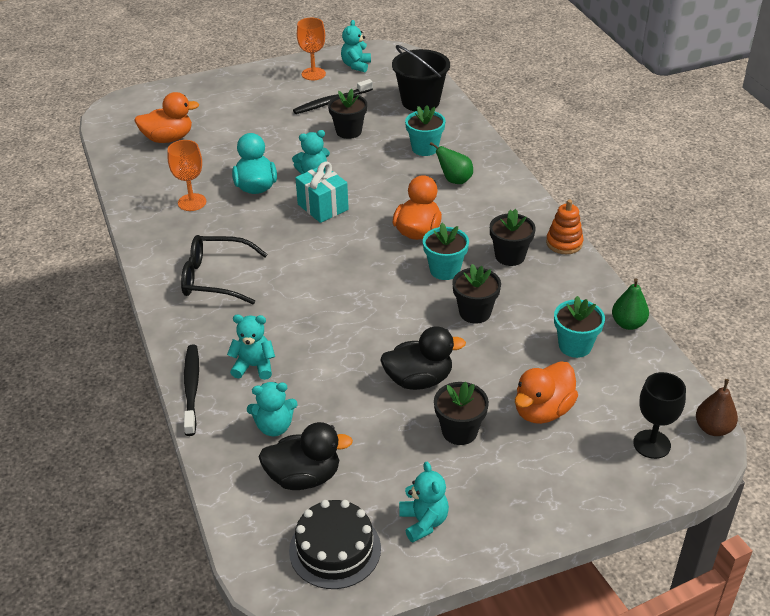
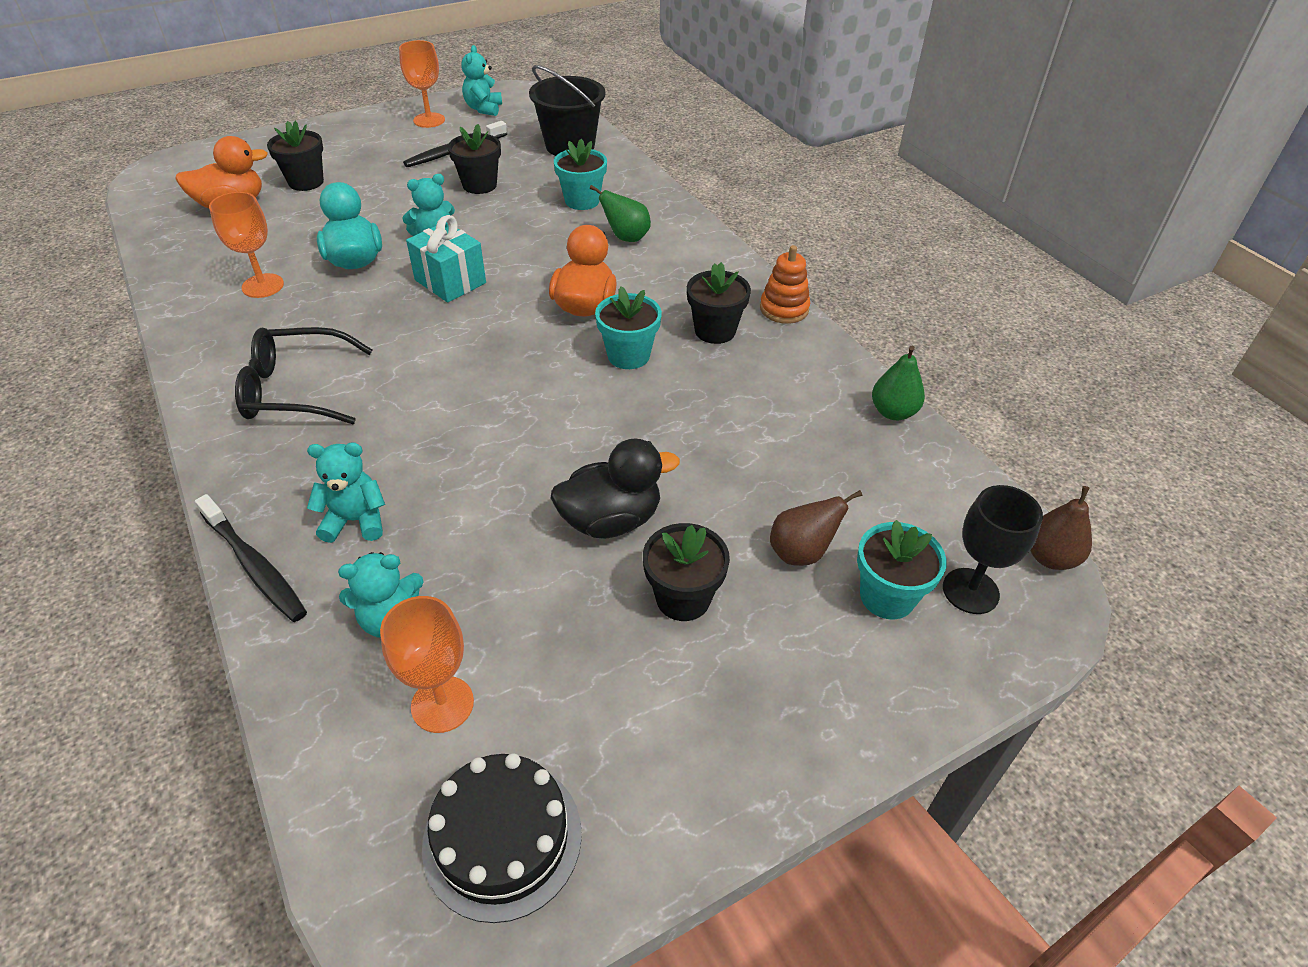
camera: 10 degrees left, 5 degrees up
black toothbrush [184,344,199,436] -> black toothbrush turned 150 degrees clockwise [195,494,307,622]
black duck [258,422,353,490] -> orange goblet [380,596,474,733]
turquoise teddy bear [399,462,449,543] -> none
black flower pot [452,264,501,324] -> black flower pot moved to [267,121,324,191]
orange duck [515,361,578,424] -> brown pear [770,490,862,566]
turquoise flower pot [554,296,605,358] -> turquoise flower pot moved to [857,520,947,619]

